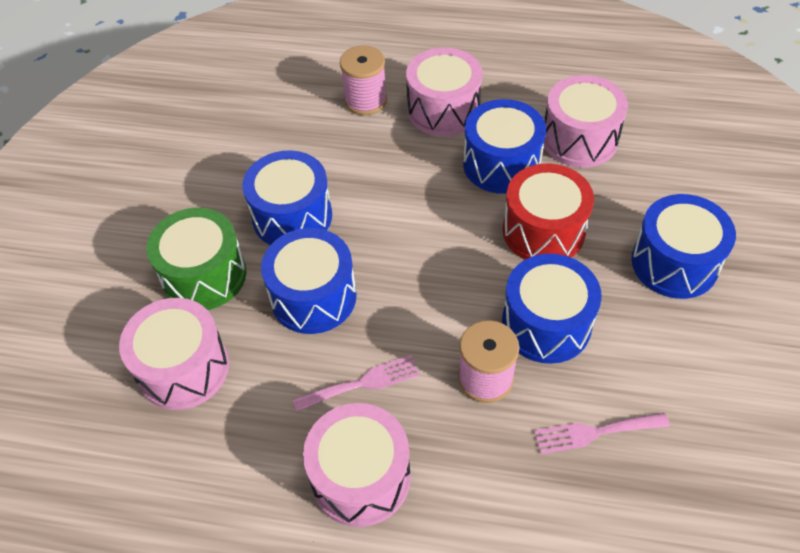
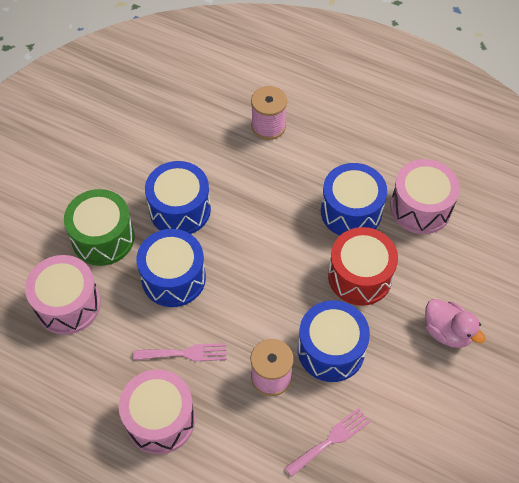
camera: 15 degrees right, 5 degrees up
pink drum [406,47,482,136] -> none
pink fork [534,413,670,454] -> pink fork turned 135 degrees clockwise [285,408,370,477]
blue drum [631,194,736,299] -> pink duck [425,299,485,348]

